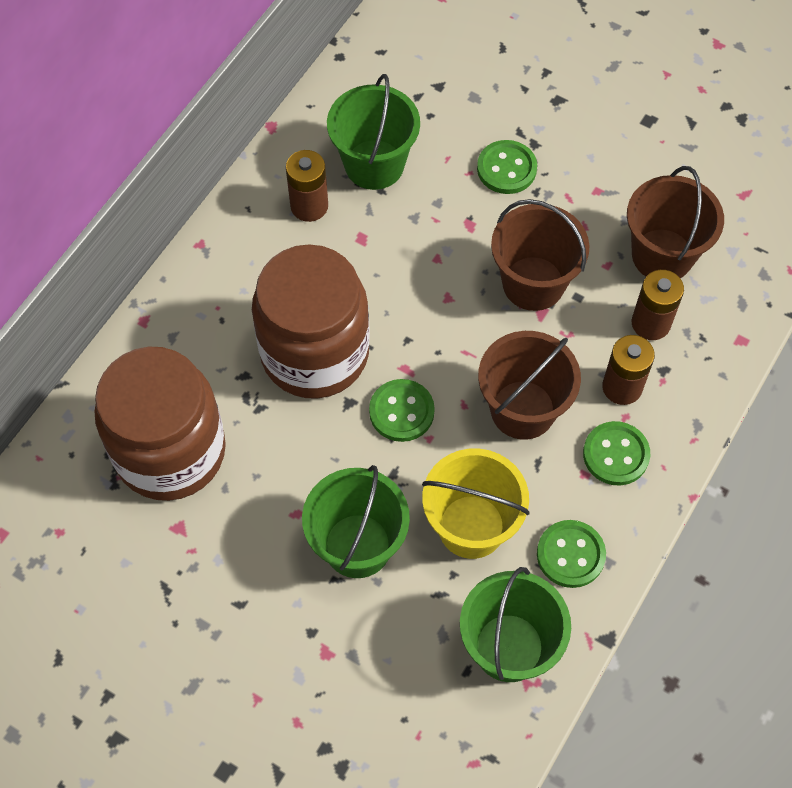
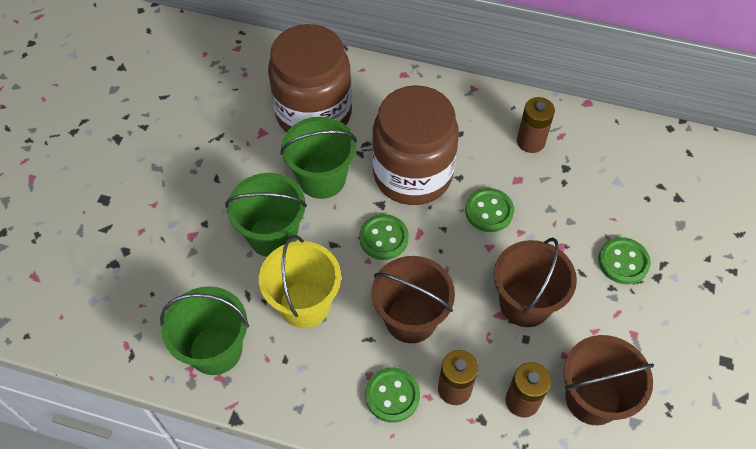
camera: 75 degrees right, 5 degrees down
green bucket [327,74,420,190] -> green bucket moved to [280,117,357,199]
green button [537,520,606,588] -> green button moved to [465,188,514,232]

